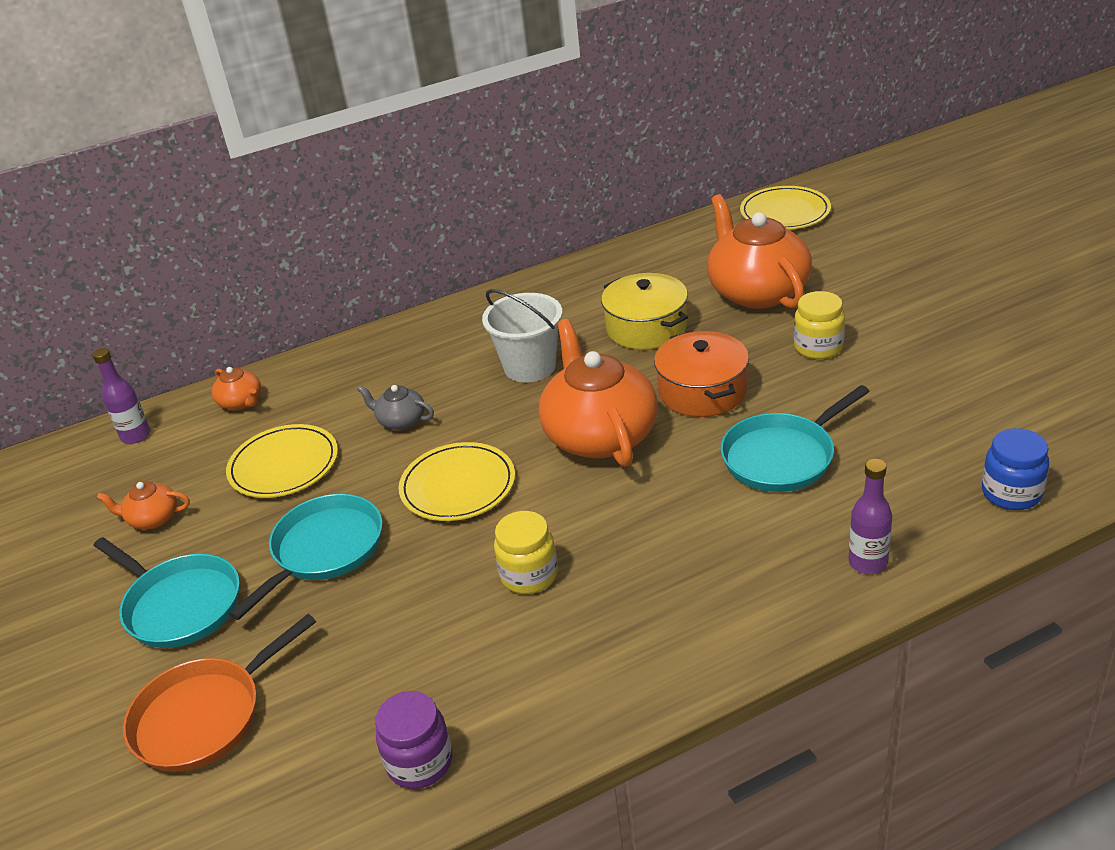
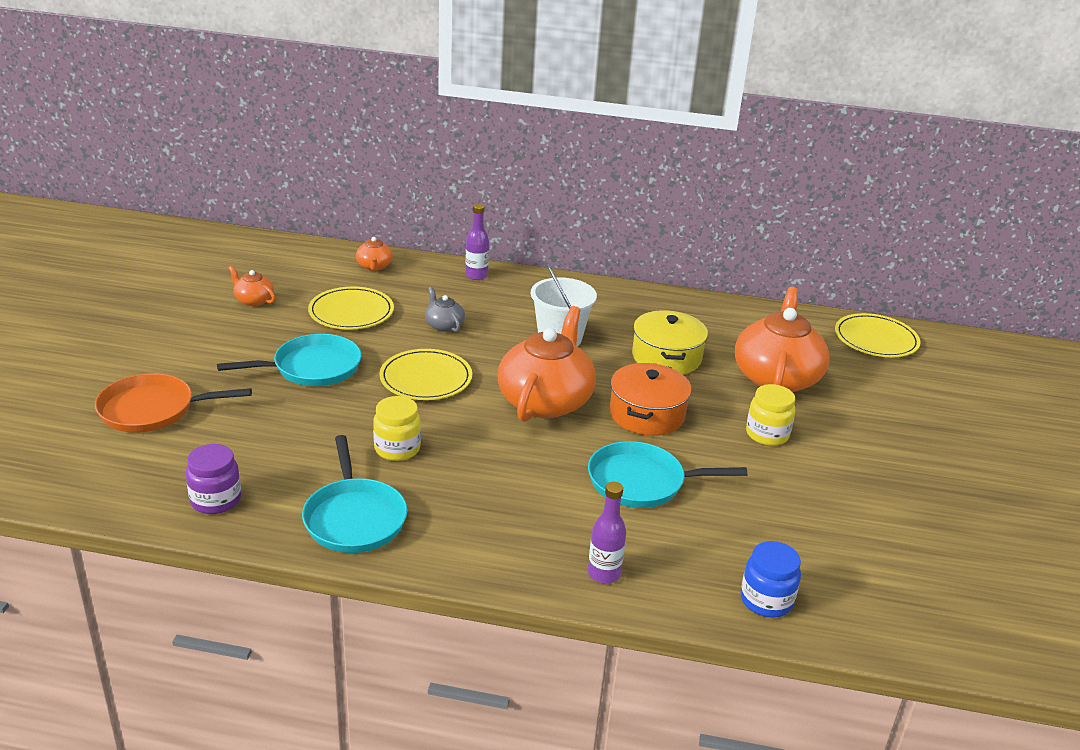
camera: 30 degrees right, 5 degrees down
purple bottle [92,348,150,444] -> purple bottle moved to [465,204,489,280]
turquoise pan [94,537,240,648] -> turquoise pan moved to [302,435,408,553]

